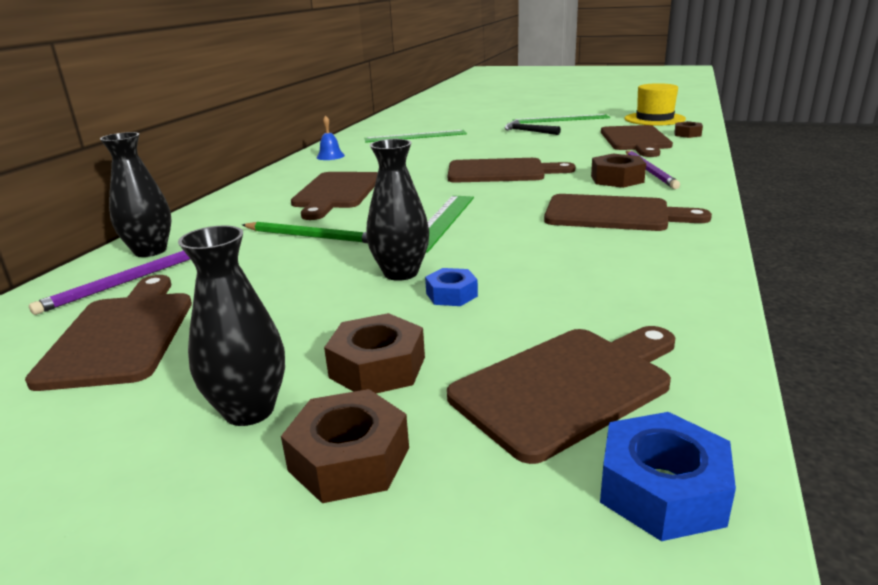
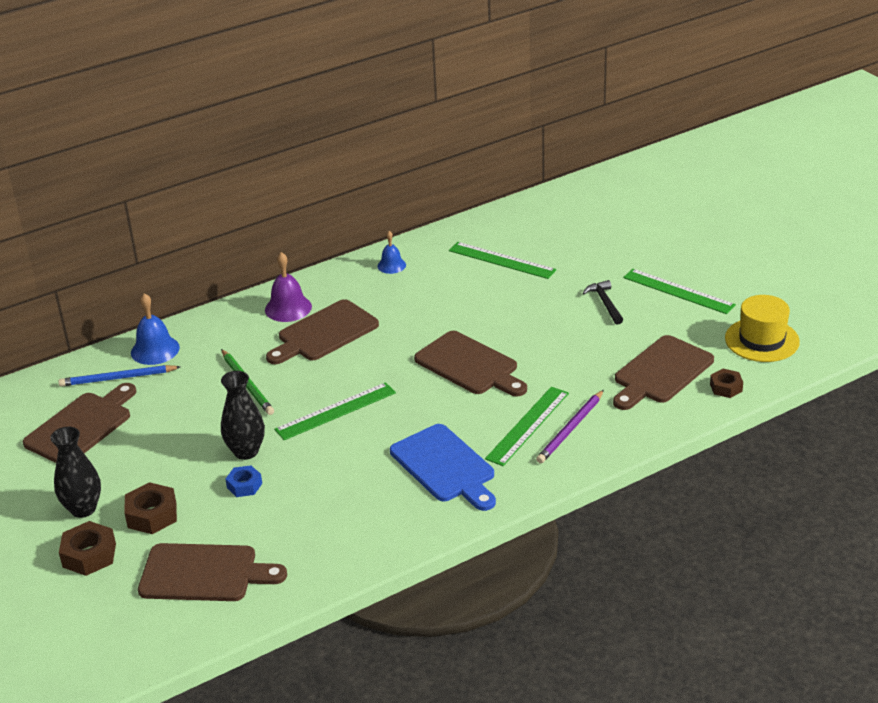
camera: 40 degrees right, 10 degrees up
purple pencil [29,251,190,315] -> blue pencil [58,365,180,387]
black vase [100,132,172,257] -> blue bell [131,293,180,365]
brown cutting board [544,194,712,231] -> blue cutting board [390,424,496,511]
brown nut [591,154,646,188] -> green ruler [485,387,569,466]
blue nut [600,412,736,541] -> none
none -> purple bell [265,252,312,322]

